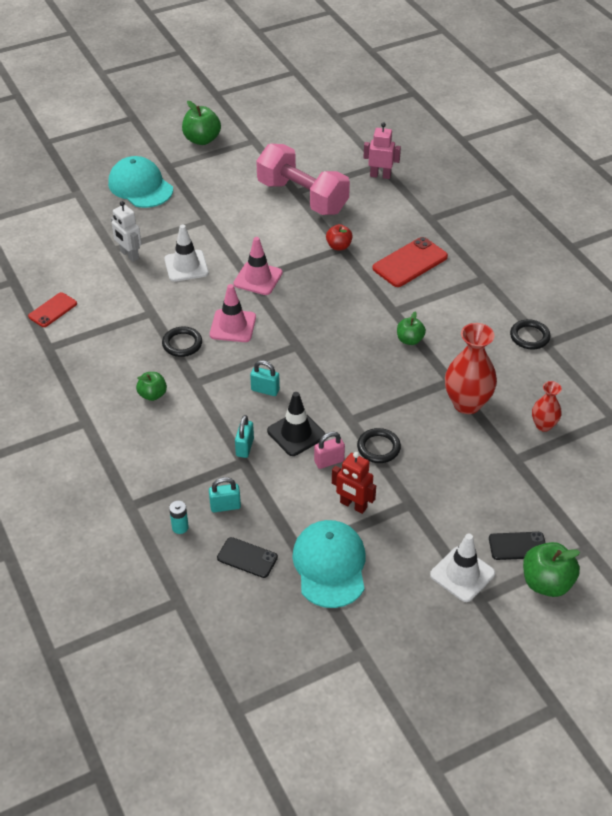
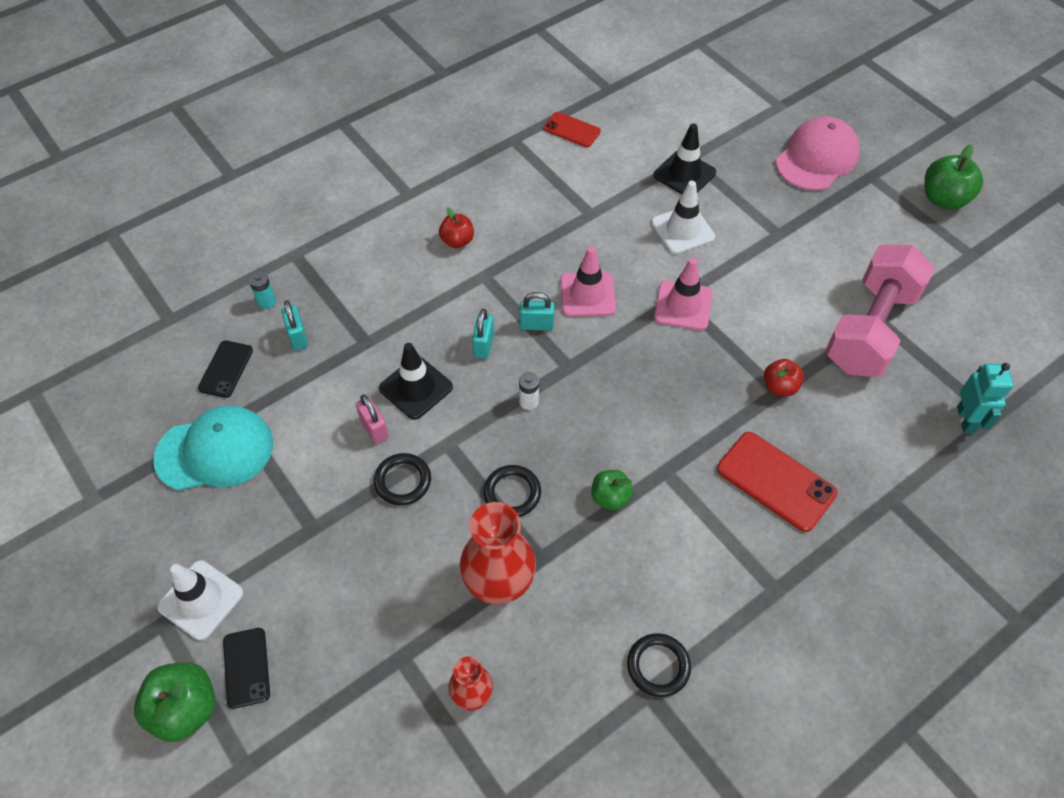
camera: 80 degrees right, 10 degrees up
turquoise cap [108,156,173,208] -> pink cap [776,116,860,190]
white robot [111,201,142,262] -> black traffic cone [654,124,716,194]
green apple [136,372,167,401] -> red apple [439,208,474,248]
black ring [162,327,202,357] -> black ring moved to [484,465,541,517]
turquoise padlock [235,415,254,458] -> turquoise padlock moved to [519,292,554,331]
red robot [332,452,376,514] -> none
pink robot [363,122,401,179] -> turquoise robot [957,363,1014,434]
none -> white battery [519,372,539,410]

